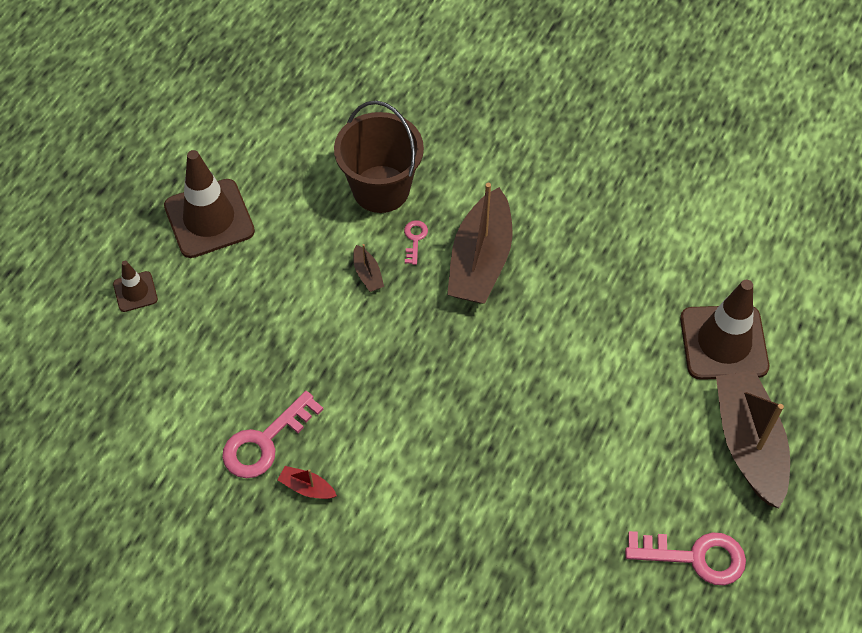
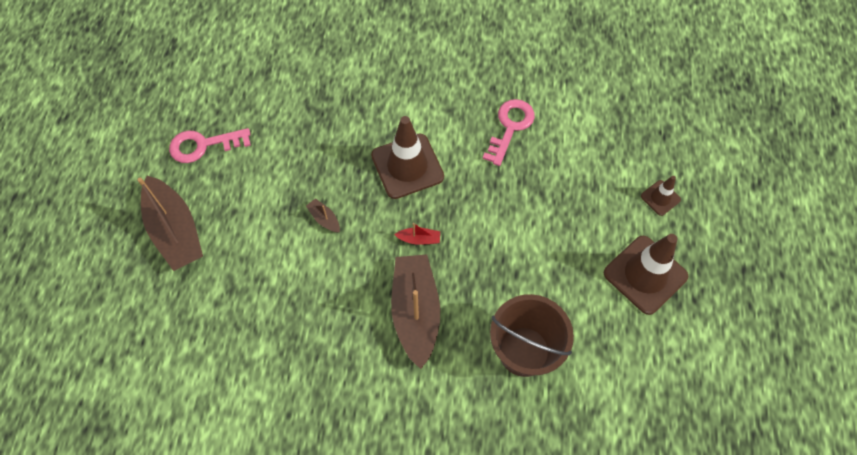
camera: 160 degrees right, 5 degrees up
red boat [278,466,337,499] -> red boat moved to [394,223,440,245]
brown boat [353,244,384,292] -> brown boat moved to [306,198,340,233]
pink key [404,220,428,265] -> none
brown traffic cone [680,280,769,380] -> brown traffic cone moved to [371,116,444,199]

